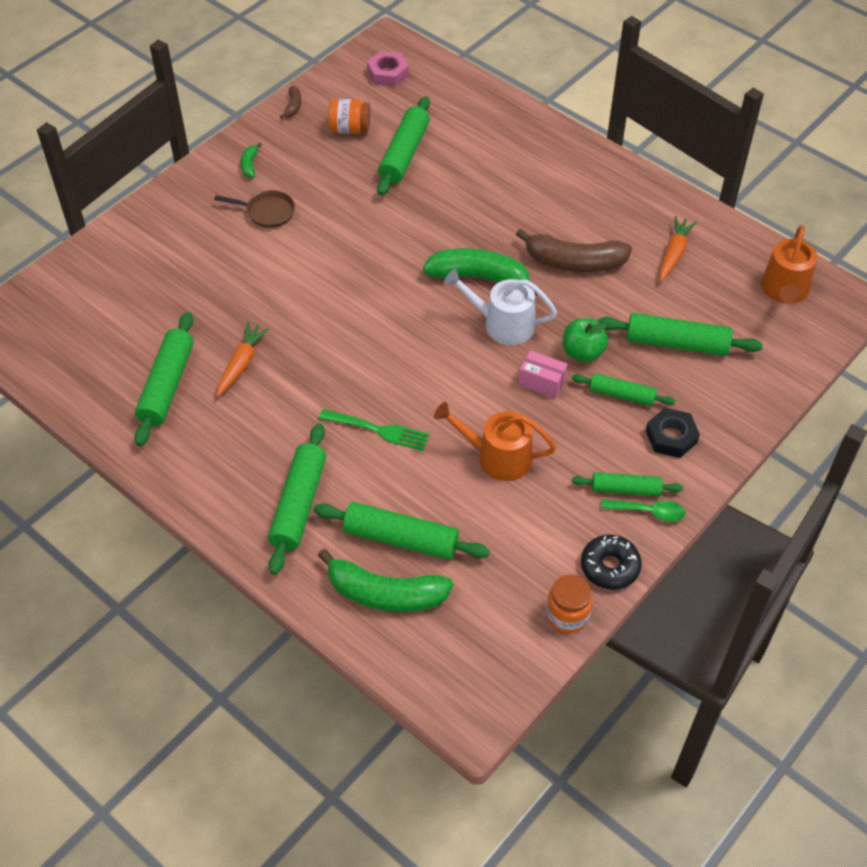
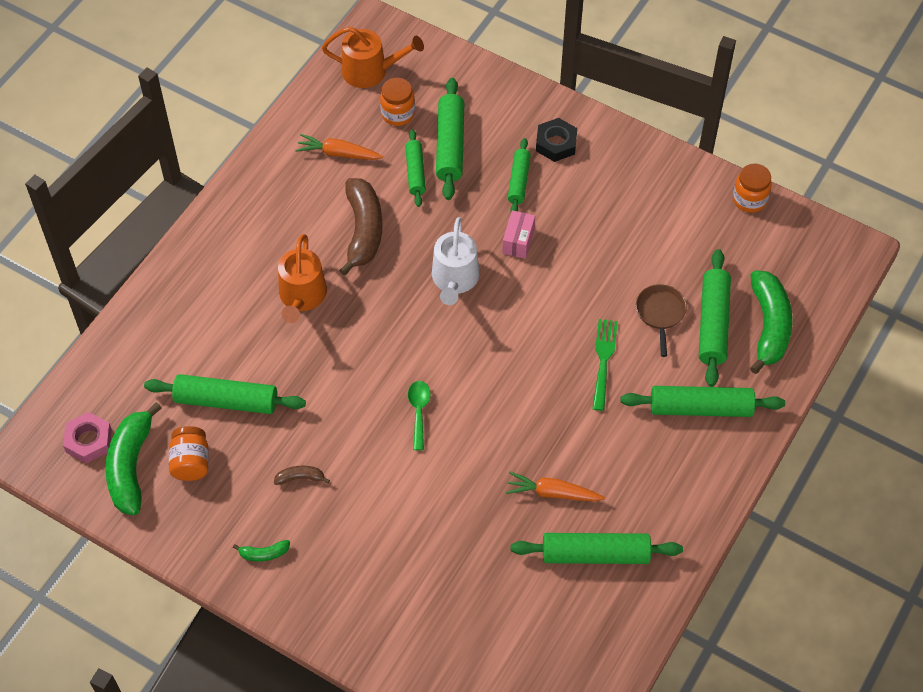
camera: 100 degrees left, 5 degrees up
brown pan [214,190,295,228] -> brown pan moved to [636,284,687,357]
brown banana [280,86,301,119] -> brown banana moved to [274,466,330,485]
green banana [423,248,537,296] -> green banana moved to [105,402,162,515]
orange watering can [434,402,556,481] -> orange watering can moved to [278,234,327,323]
green apple [563,318,608,362] -> none
green rolling pin [572,472,683,496] -> green rolling pin moved to [405,129,426,207]
black donut [581,534,642,590] -> none
green spoon [601,499,686,522] -> green spoon moved to [408,381,431,450]
none -> orange jar [380,78,415,126]

